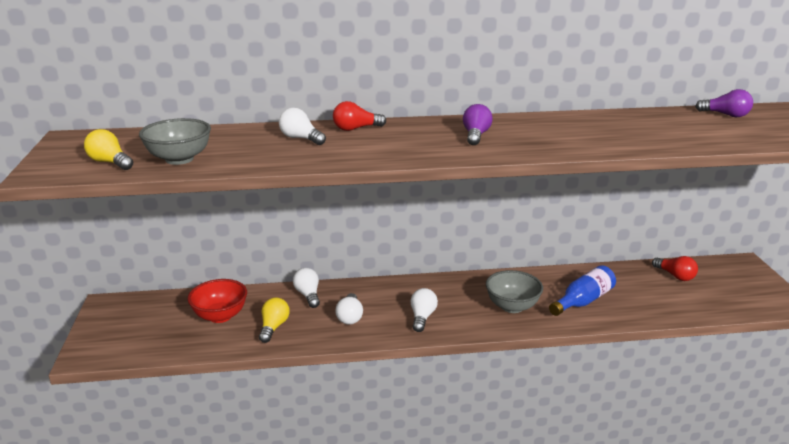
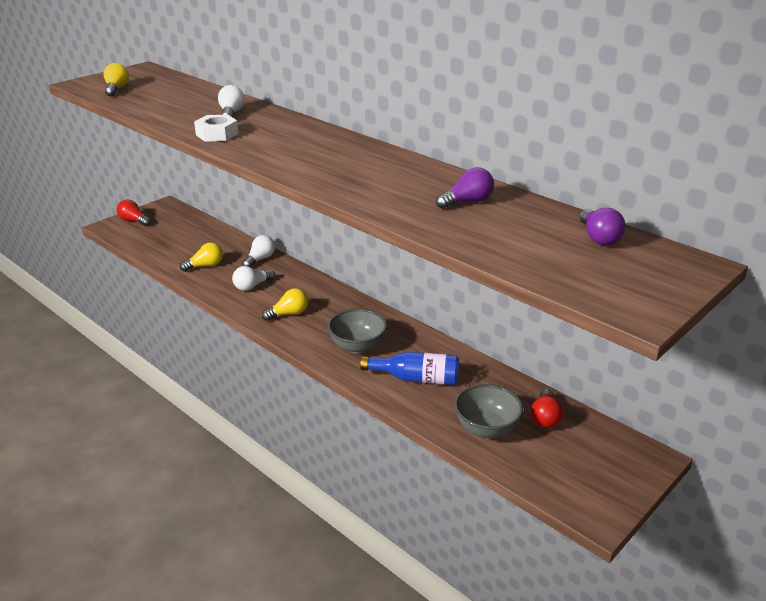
camera: 50 degrees right, 5 degrees up
grey bowl [139,118,211,165] -> grey bowl moved to [454,384,523,438]
red bowl [188,279,247,323] -> none
red light bulb [333,101,386,131] -> red light bulb moved to [117,199,151,226]
white light bulb [411,288,438,332] -> yellow light bulb [262,288,308,321]
purple light bulb [463,104,493,145] -> purple light bulb moved to [436,167,494,209]
none -> white nut [194,115,238,142]

